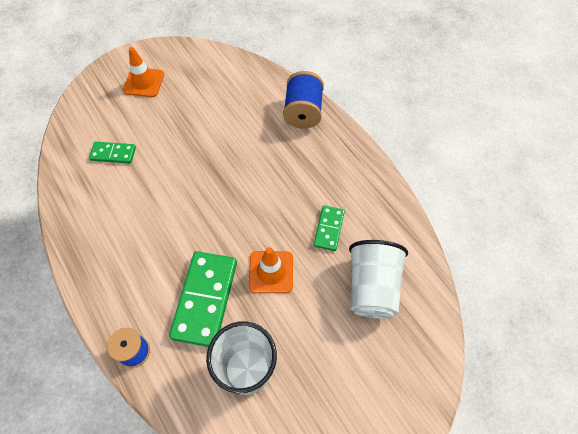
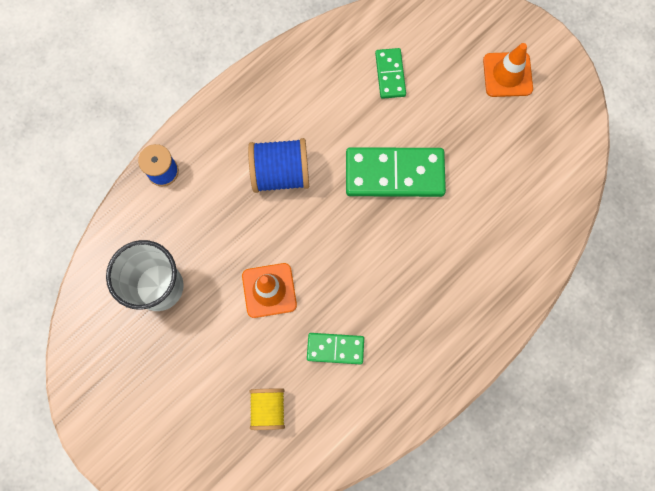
camera: 80 degrees right, 15 degrees up
green domino [169,251,237,347] -> green domino moved to [346,147,446,197]
blue spool [283,71,324,129] -> blue spool moved to [248,138,309,193]
white cup [349,240,408,319] -> yellow spool [250,388,285,430]

